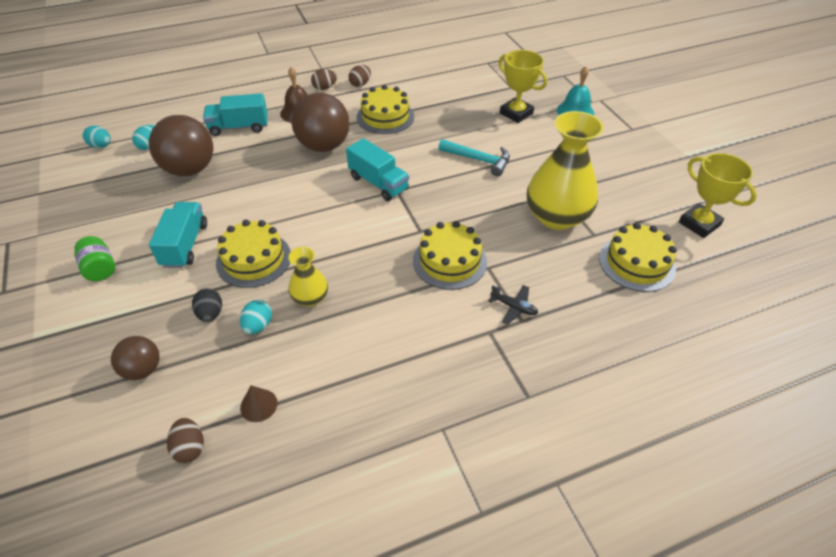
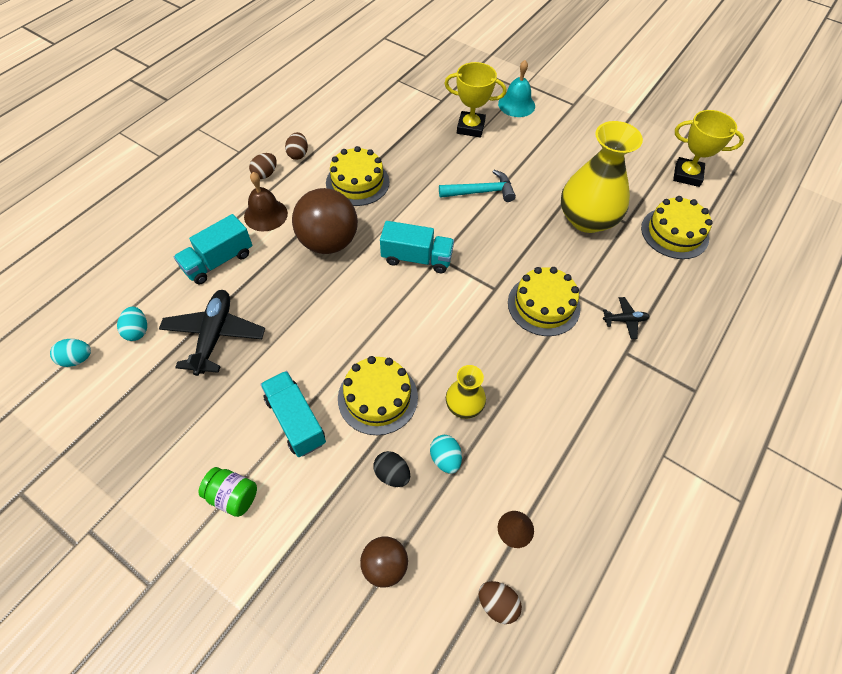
camera: 35 degrees left, 10 degrees up
brown ball [149,115,213,176] -> black plane [159,290,265,376]

